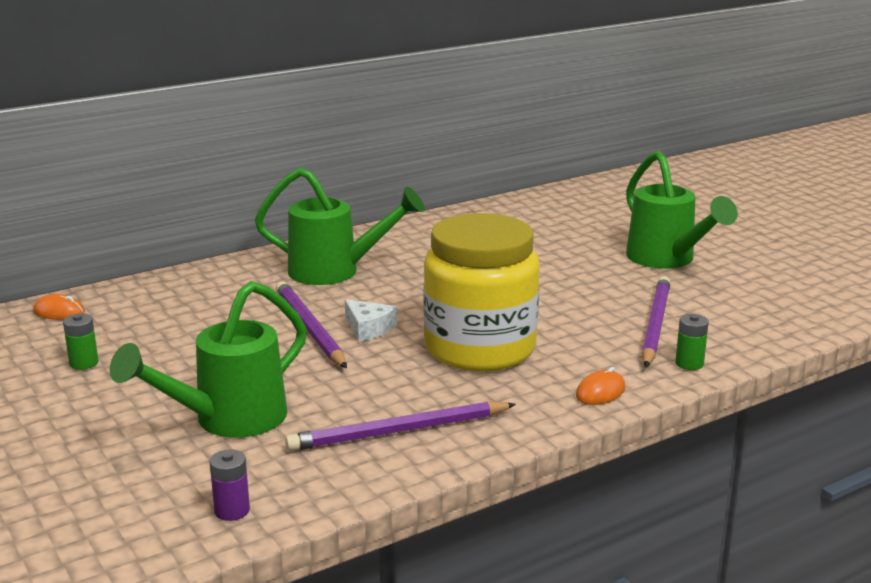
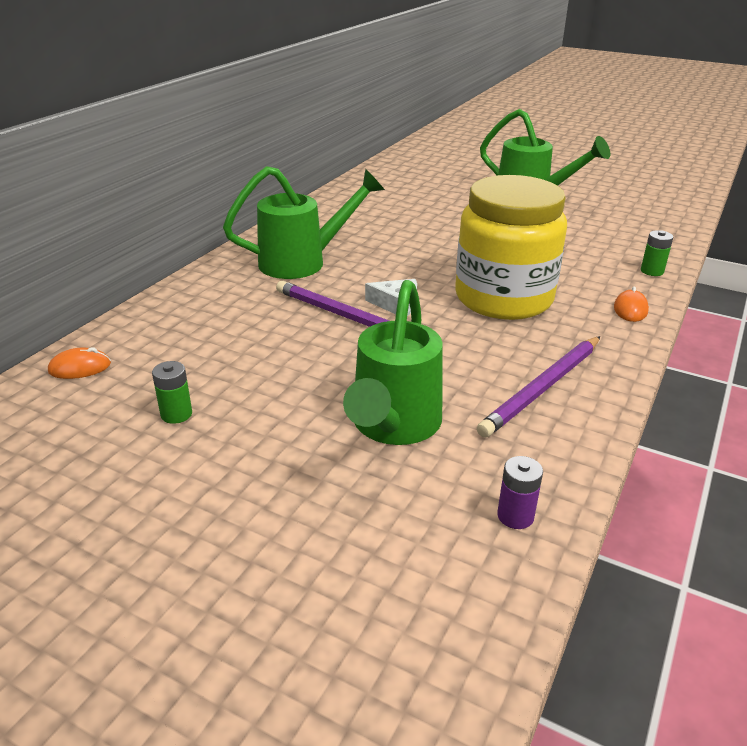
camera: 30 degrees left, 10 degrees up
purple pencil [642,276,670,367] -> none

